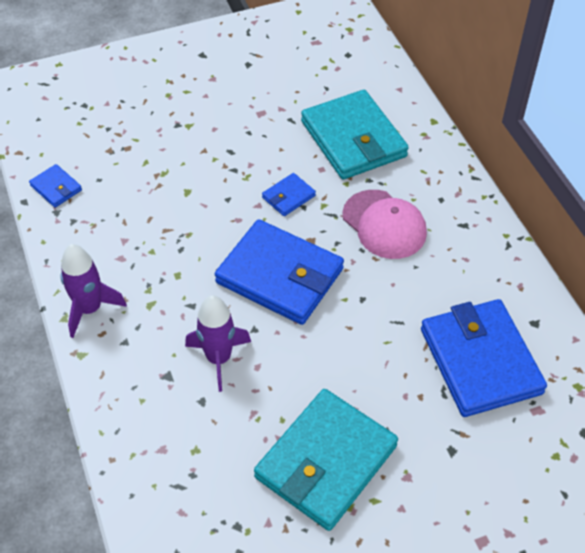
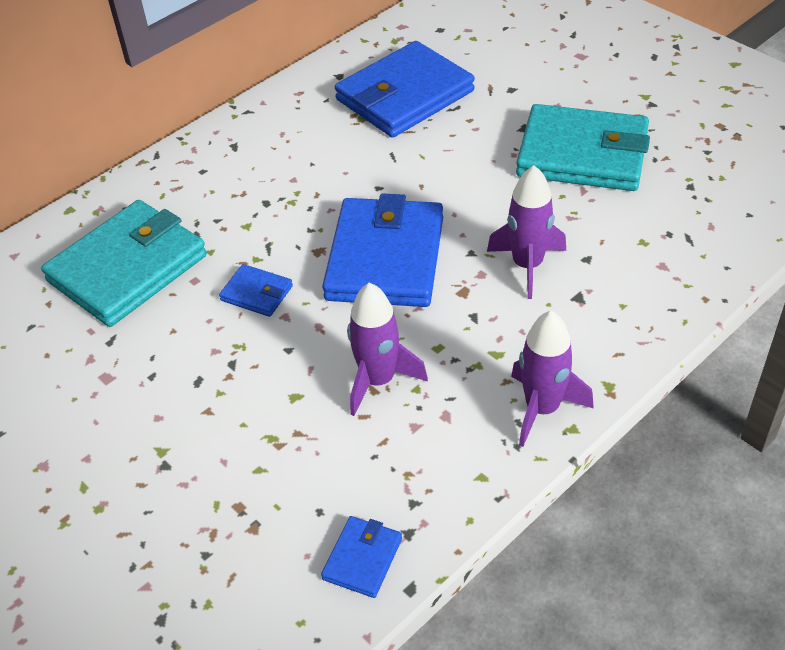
camera: 110 degrees left, 5 degrees down
pink cap [342,190,427,259] -> none
none -> purple rocket [347,283,428,416]

